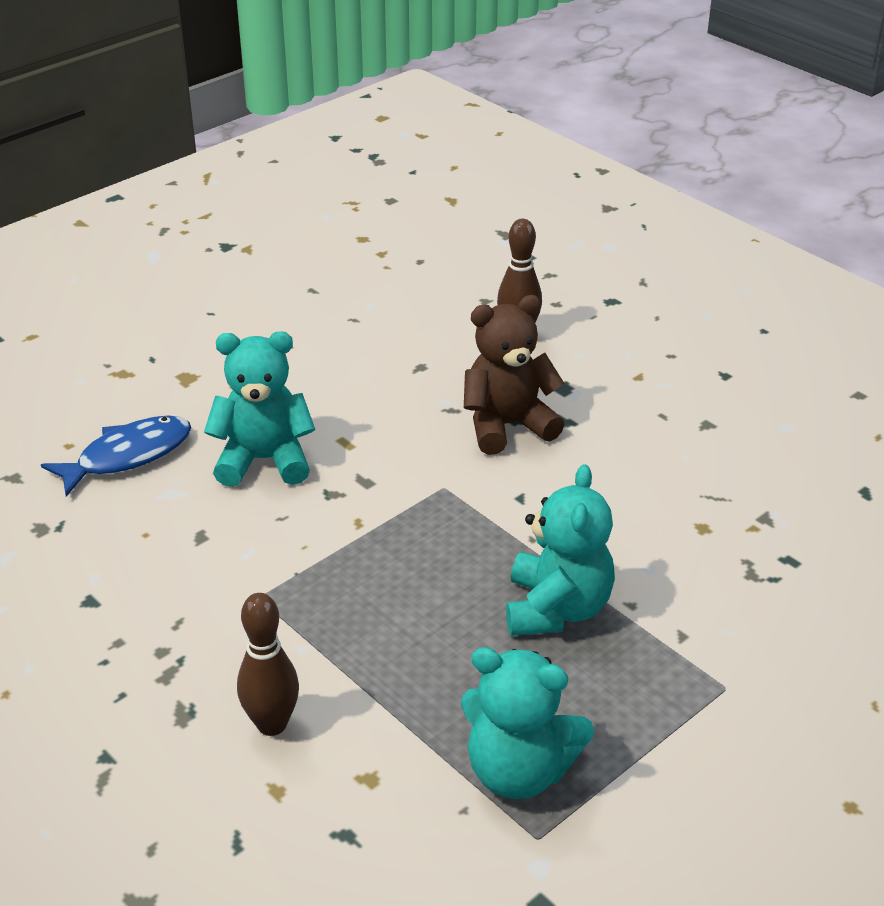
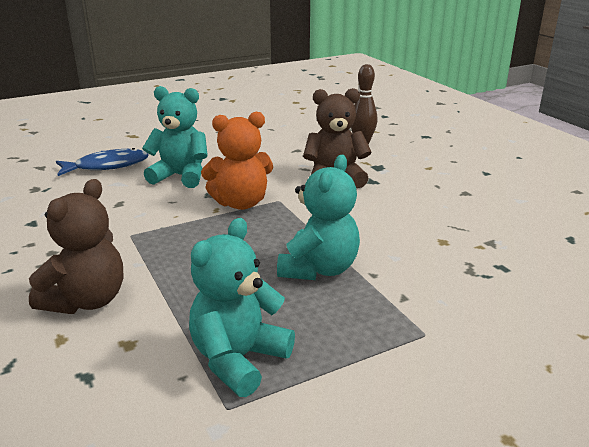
camera: 15 degrees right, 10 degrees down
brown bowling pin [237,593,299,736] -> brown teddy bear [29,179,123,314]
turquoise teddy bear [461,647,594,799] -> turquoise teddy bear turned 90 degrees clockwise [189,218,295,397]
none -> orange teddy bear [201,112,273,210]

